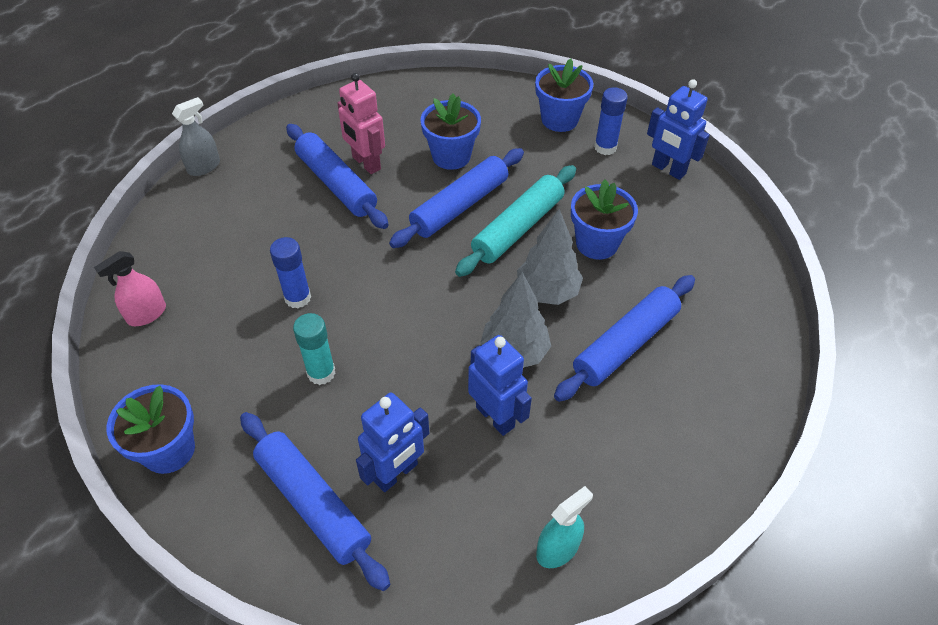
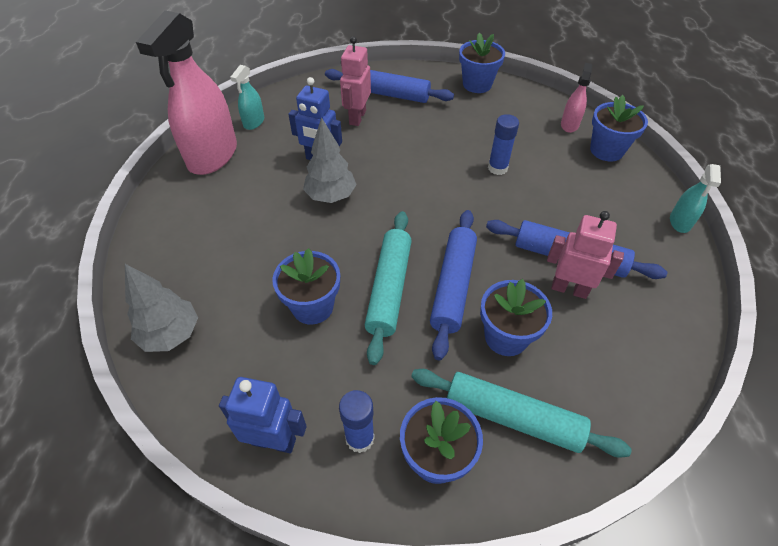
camera: 150 degrees right, 0 degrees up
grey spray bottle [172,97,220,176] -> turquoise spray bottle [670,164,721,233]
turquoise glue stick [293,313,336,385] -> none
blue robot [356,393,429,492] -> pink robot [340,36,371,126]
grey tree [517,209,583,305] -> grey tree moved to [125,264,198,352]
blue rolling pin [554,275,695,402] -> none
none -> pink spray bottle [136,10,237,175]
none -> turquoise rolling pin [411,369,632,458]
none -> blue flower pot [590,95,648,162]

